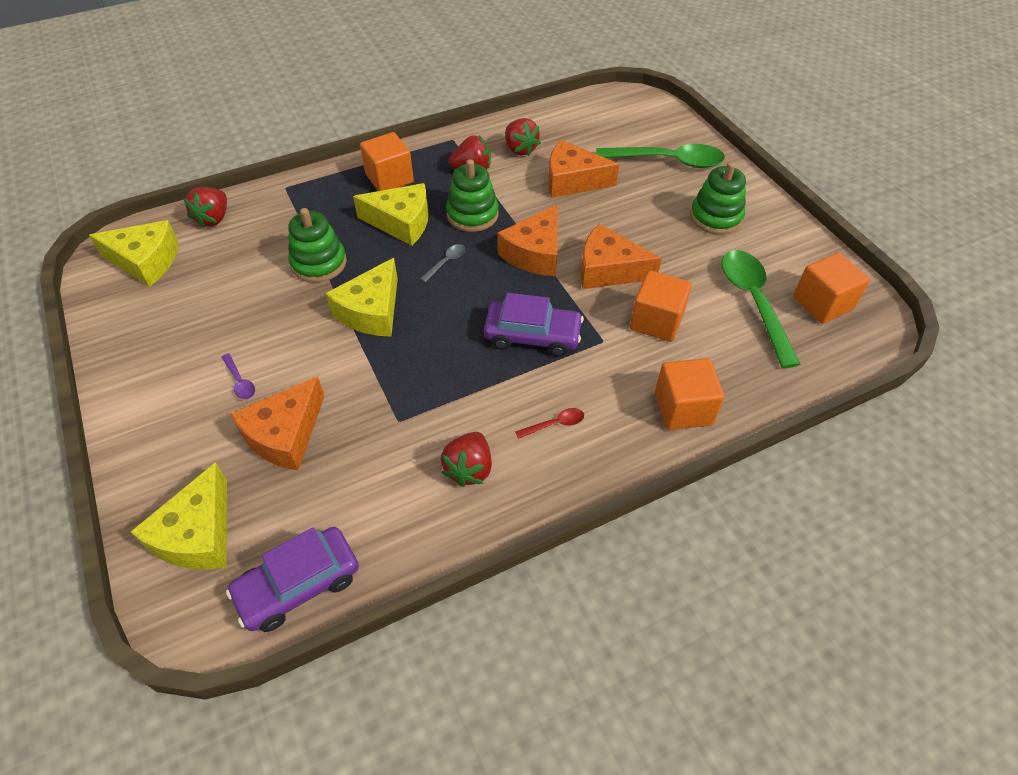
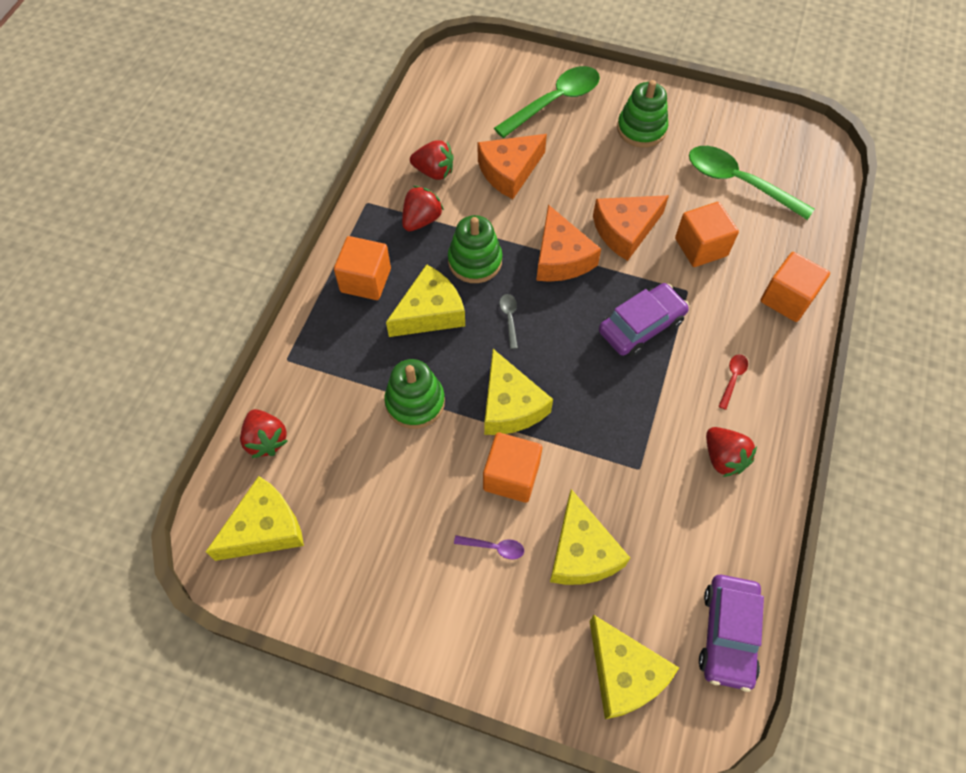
camera: 45 degrees left, 10 degrees up
orange cheese [230,376,325,470] -> yellow cheese [550,489,630,585]
orange cube [793,252,870,324] -> orange cube moved to [483,432,542,503]

